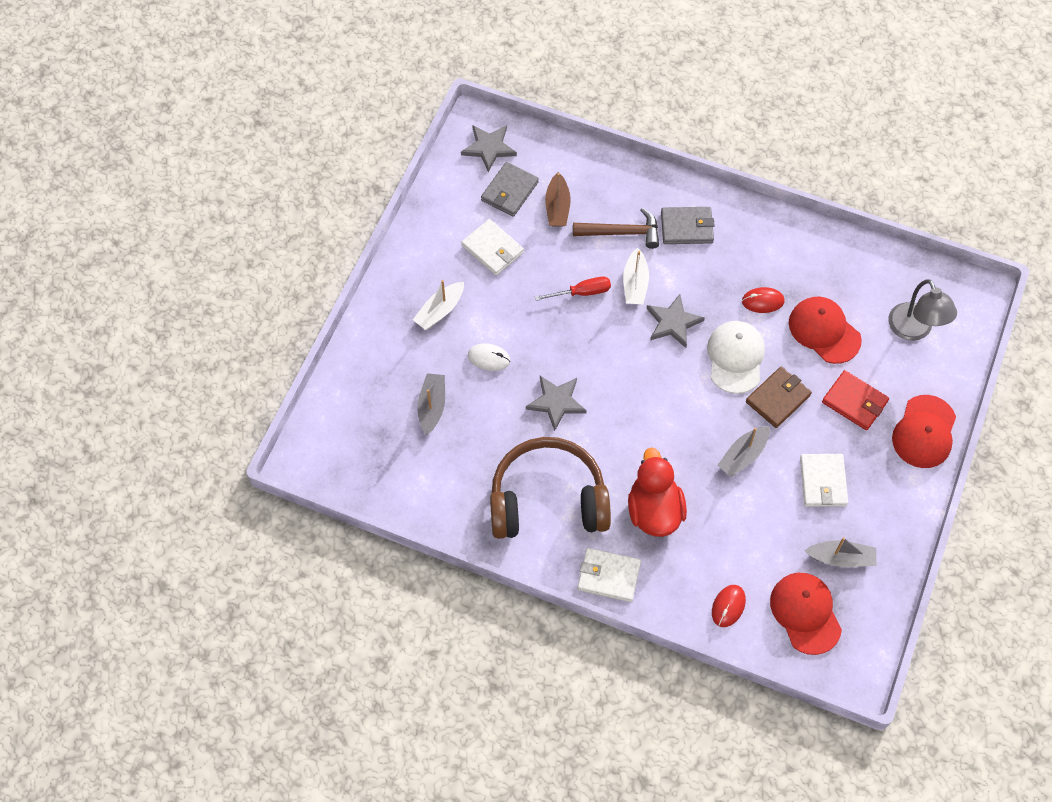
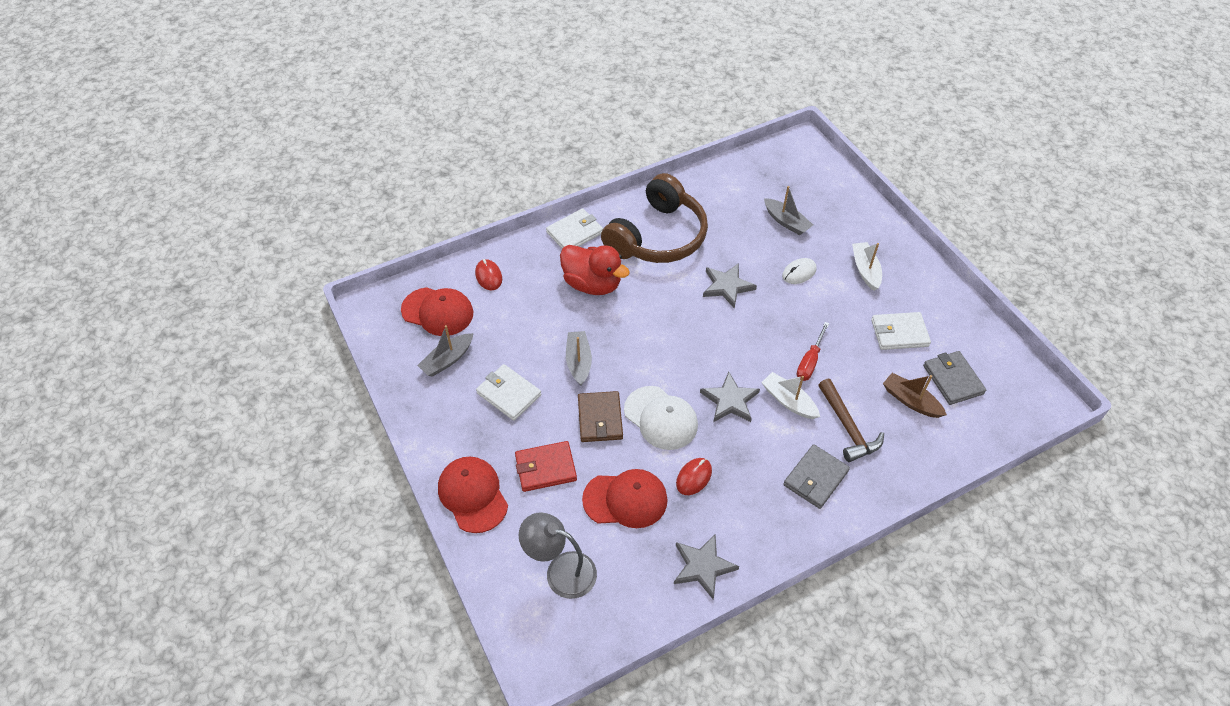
camera: 130 degrees right, 10 degrees down
grey star [461,125,517,172] -> grey star moved to [674,534,739,599]
brown hammer [573,208,659,249] -> brown hammer turned 60 degrees counterclockwise [818,379,884,462]

